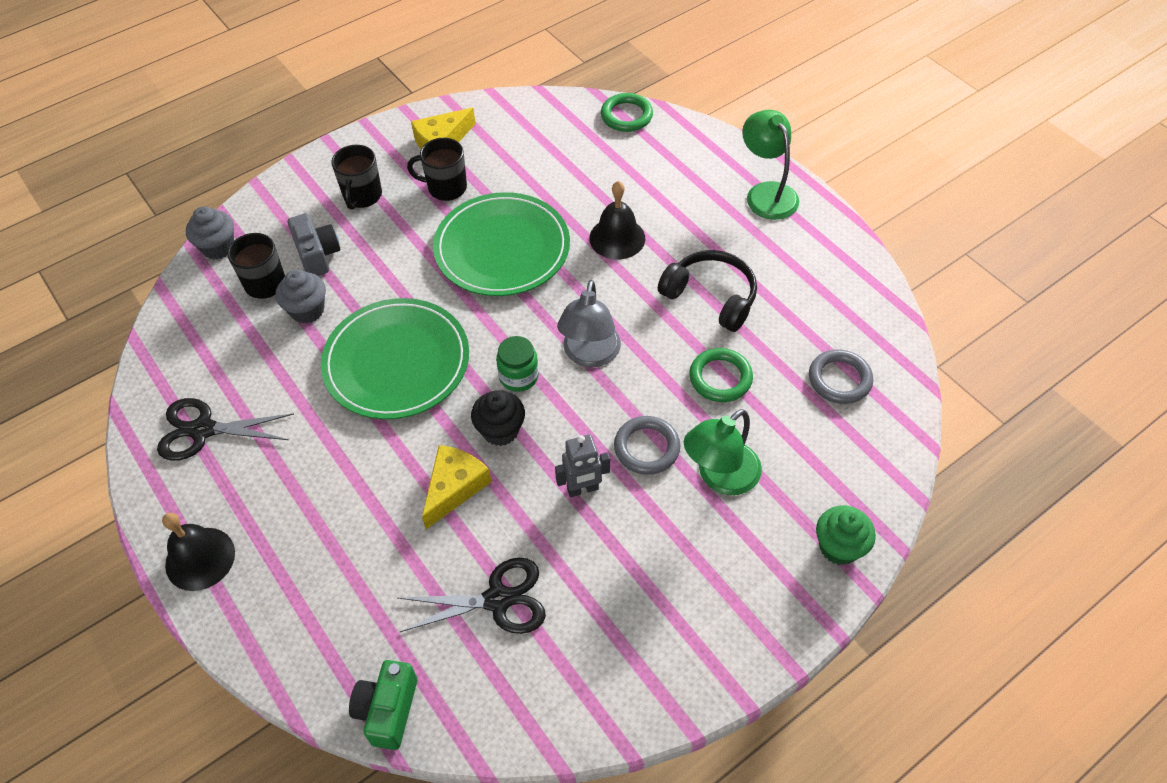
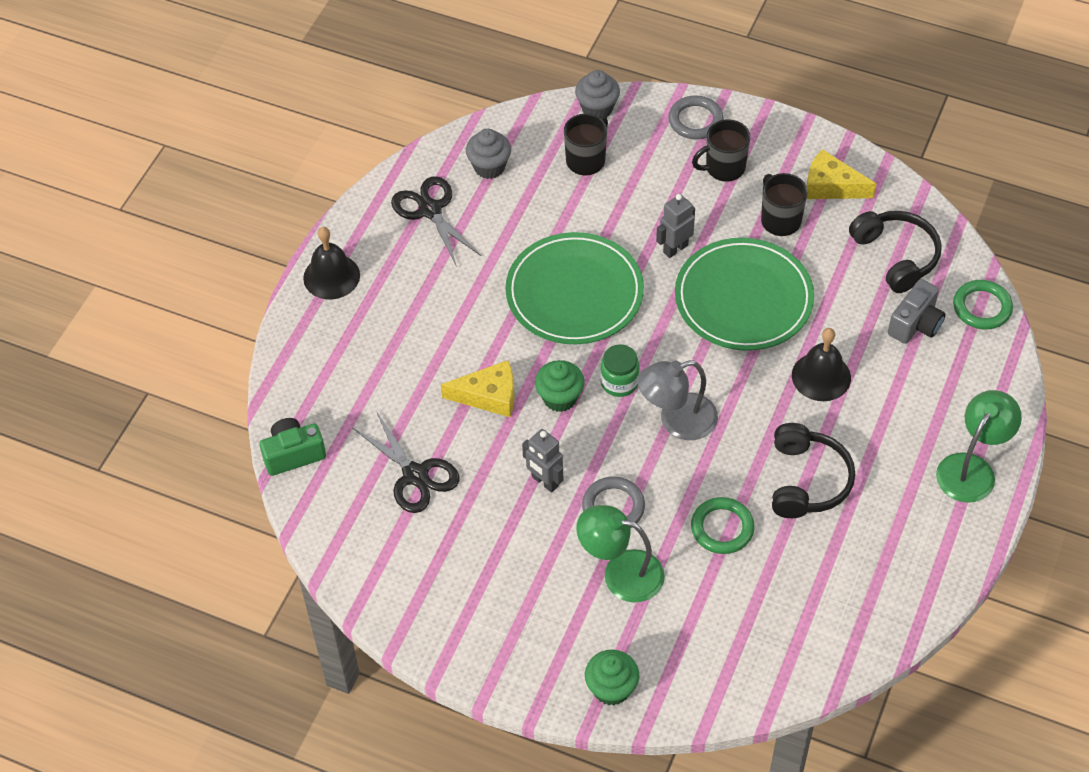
camera: 60 degrees right, 0 degrees up
grey cupcake [276,270,326,324] -> grey cupcake moved to [466,129,511,179]
grey camera [288,213,340,276] -> grey camera moved to [888,279,945,344]
black cupcake [471,390,525,446] -> green cupcake [535,360,585,412]
grey ring [809,349,873,404] -> grey ring moved to [668,95,724,140]
none -> grey robot [656,194,695,258]
none -> black headphones [849,211,942,293]

